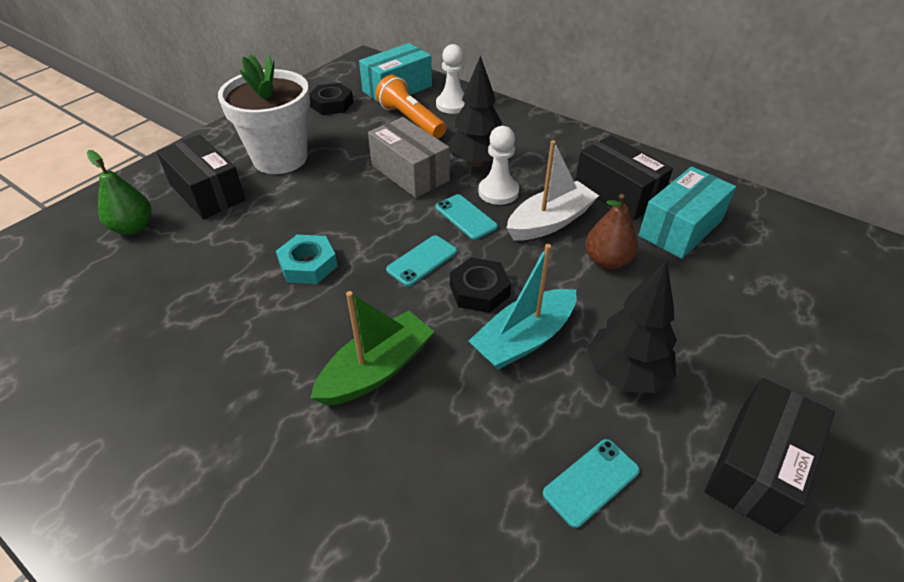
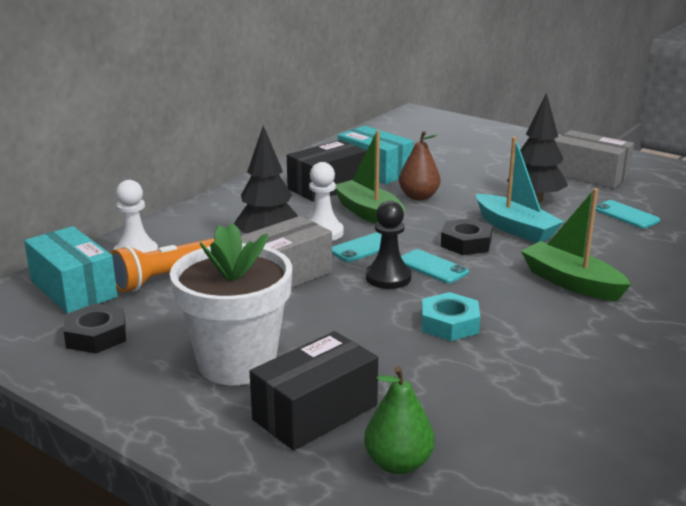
camera: 90 degrees left, 20 degrees down
white boat [507,140,599,241] -> green boat [335,130,405,224]
black box [704,378,835,533] -> grey box [555,130,634,189]
none -> black pawn [366,201,412,289]

